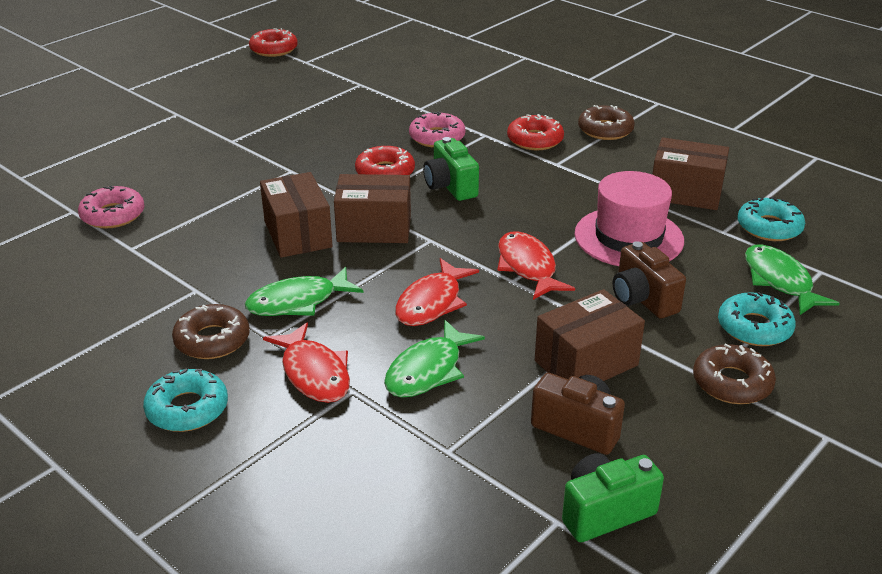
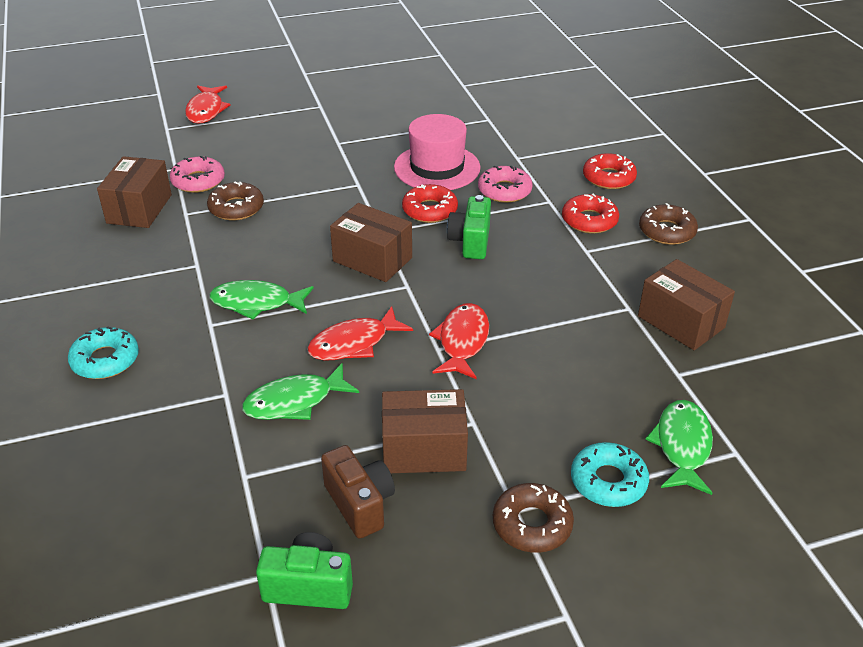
camera: 30 degrees right, 5 degrees up
brown donut [172,304,250,359] -> brown donut moved to [207,182,264,221]
red donut [249,28,298,57] -> red donut moved to [583,153,637,189]
brown box [260,172,333,258] -> brown box moved to [97,156,172,228]
red fish [263,322,350,403] -> red fish moved to [185,85,230,124]
pink hat [574,171,684,266] -> pink hat moved to [394,114,480,190]
brown camera [613,241,686,319] -> none
turquoise donut [738,197,805,241] -> none

